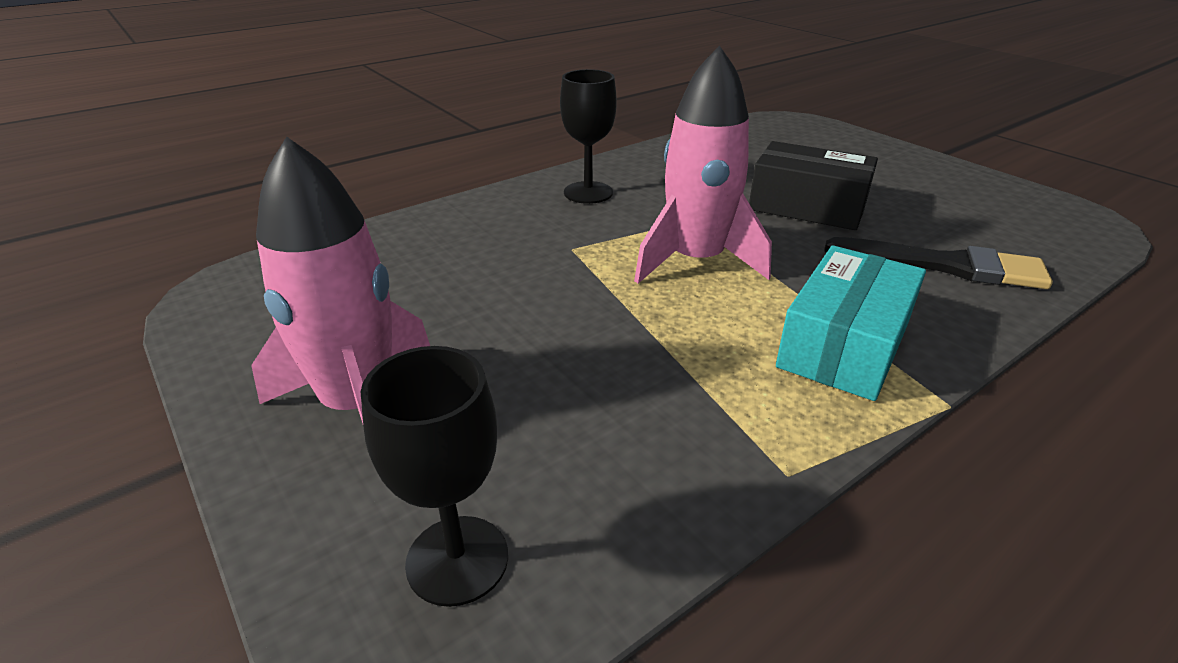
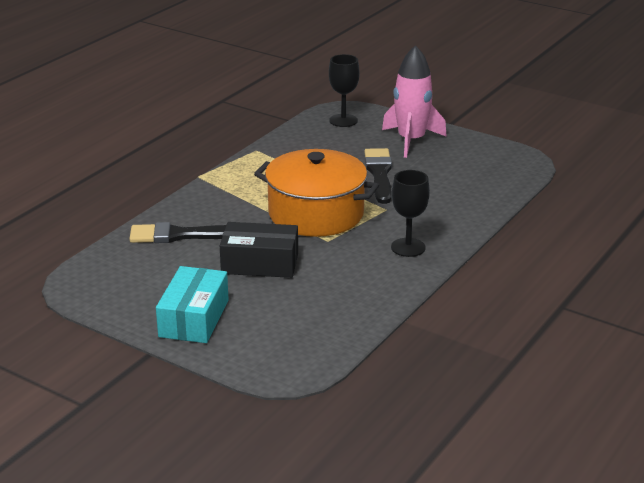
camera: 160 degrees right, 5 degrees down
pink rocket [634,45,772,284] -> orange pot [254,149,379,237]
turquoise box [776,245,926,401] -> turquoise box moved to [156,266,229,343]
none -> black brush [364,148,392,204]

